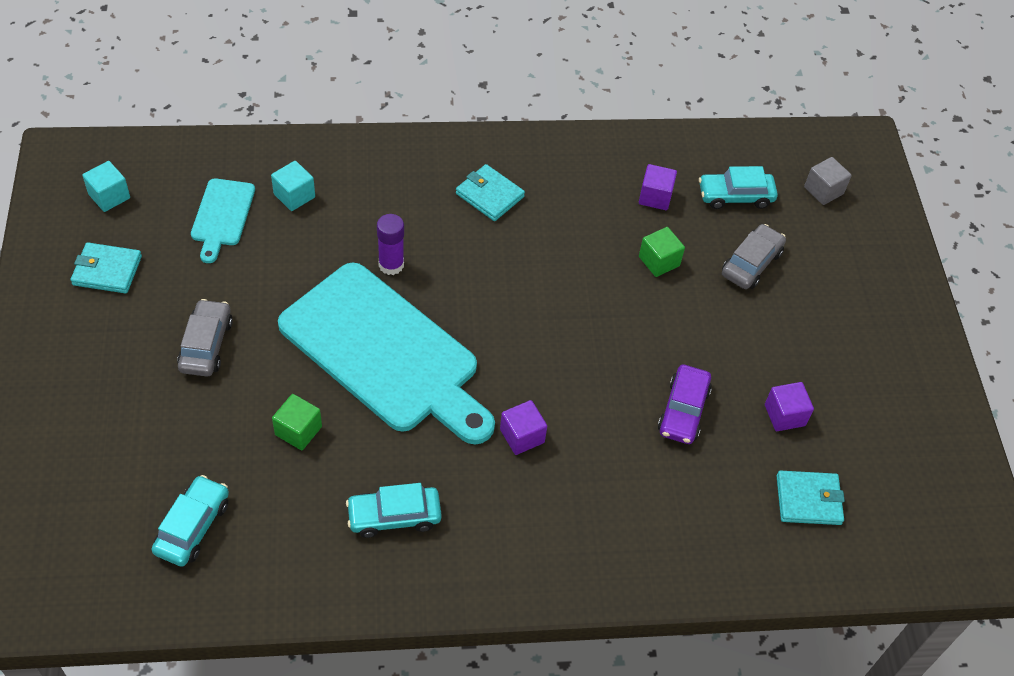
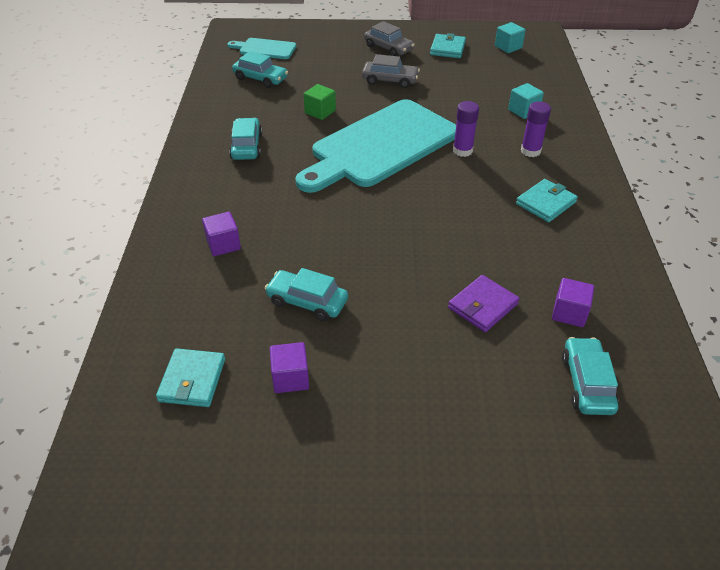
camera: 100 degrees right, 10 degrees down
turquoise cutting board [191,178,255,263] -> turquoise cutting board moved to [227,38,296,59]
purple cube [500,400,547,455] -> purple cube moved to [202,212,241,256]
green cube [639,227,685,277] -> purple wallet [448,275,519,332]
purple car [658,365,712,444] -> turquoise car [265,268,348,321]
grey car [722,224,786,289] -> grey car moved to [364,21,415,56]
grey cube [804,157,852,205] -> none
none -> purple glue stick [521,101,551,157]

